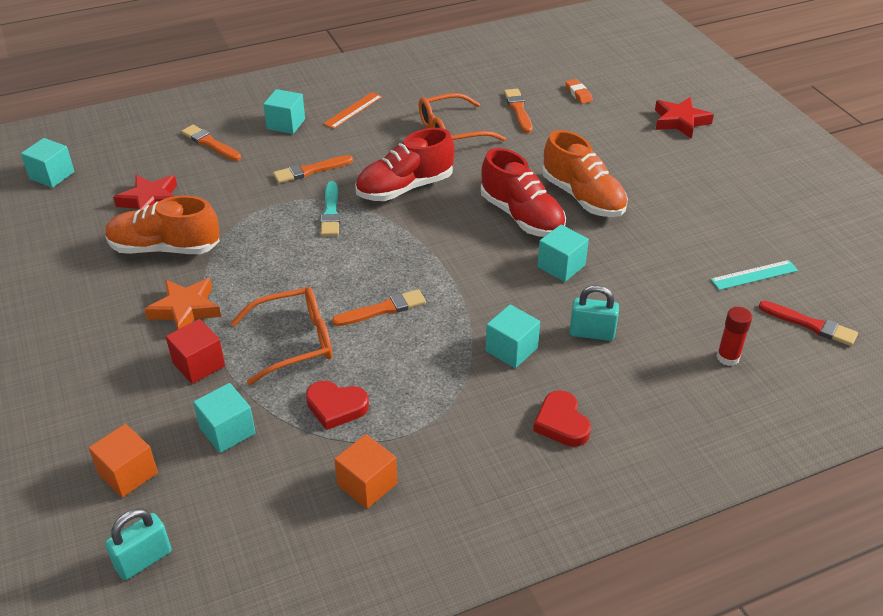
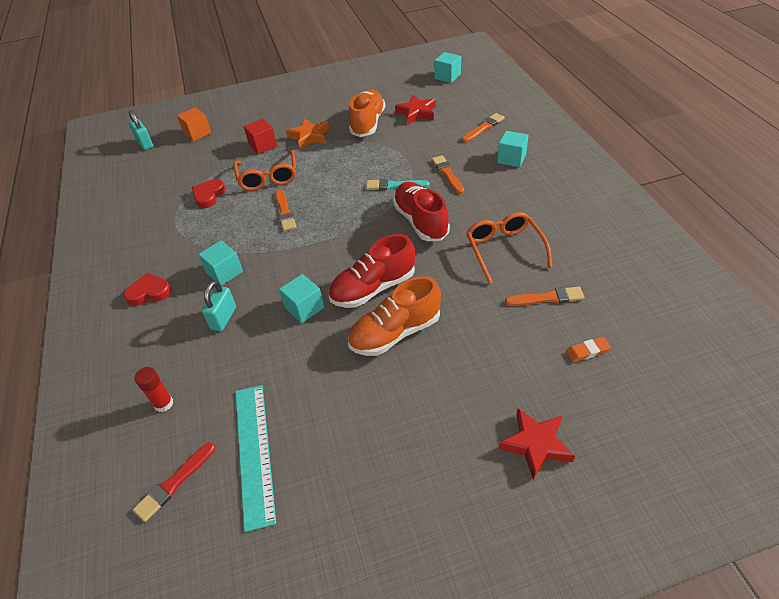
camera: 100 degrees right, 5 degrees up
turquoise cube [193,383,256,453] -> none
orange ruler [323,92,382,129] -> none
orange cube [334,434,397,509] -> none
turquoise ruler [711,260,798,290] -> turquoise ruler [236,385,276,532], size x1.73

